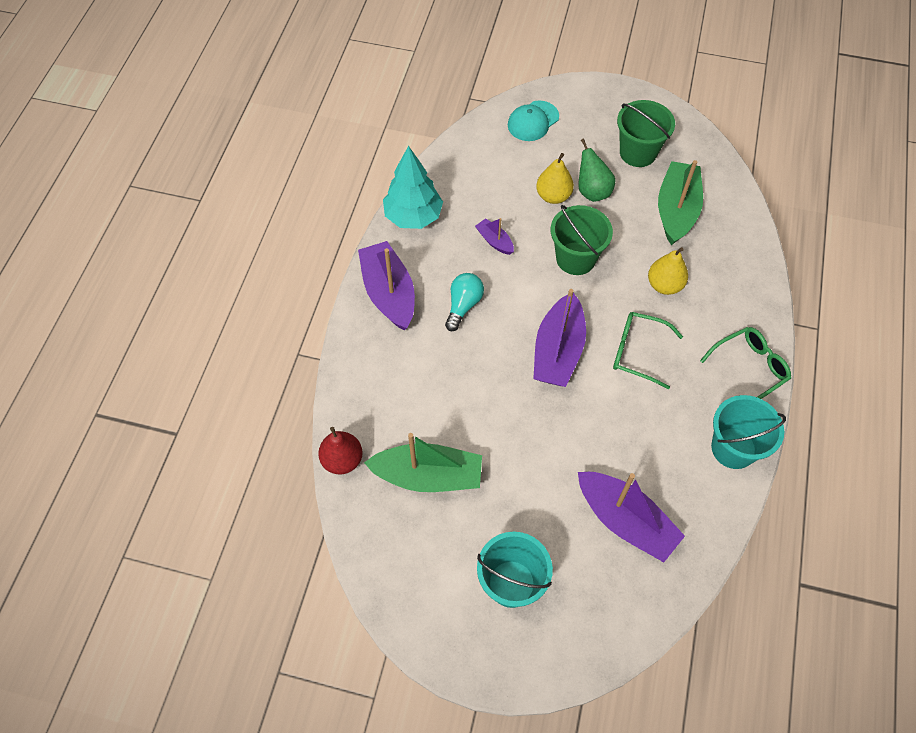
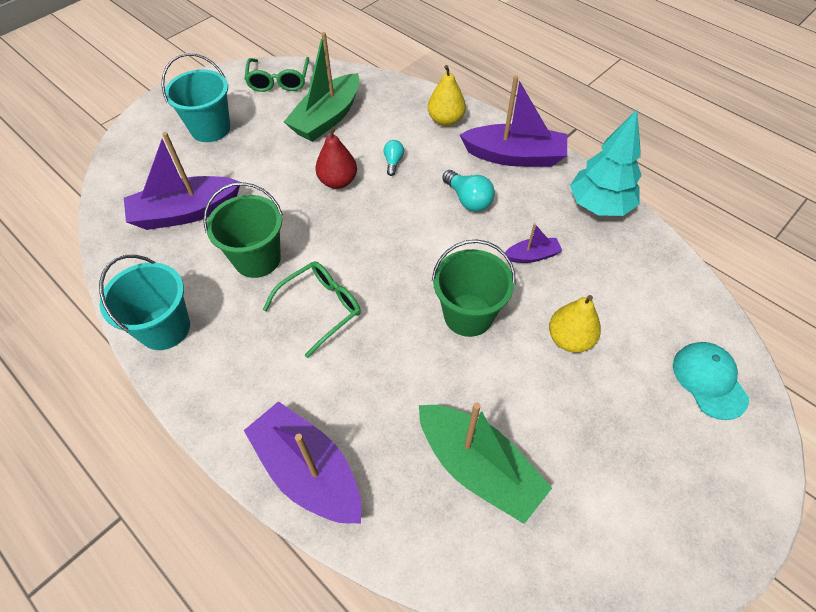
camera: 120 degrees right, 5 degrees down
red pear [318,427,363,475] -> red pear moved to [315,126,357,189]
purple boat [533,289,586,387] -> purple boat moved to [244,401,362,524]
green pear [578,139,615,202] -> none
green bucket [617,100,675,167] -> green bucket moved to [203,182,283,278]
yellow pear [648,247,688,295] -> yellow pear moved to [428,65,466,126]
green glasses [700,327,791,399] -> green glasses moved to [244,57,309,92]
none -> turquoise light bulb [383,140,404,176]

